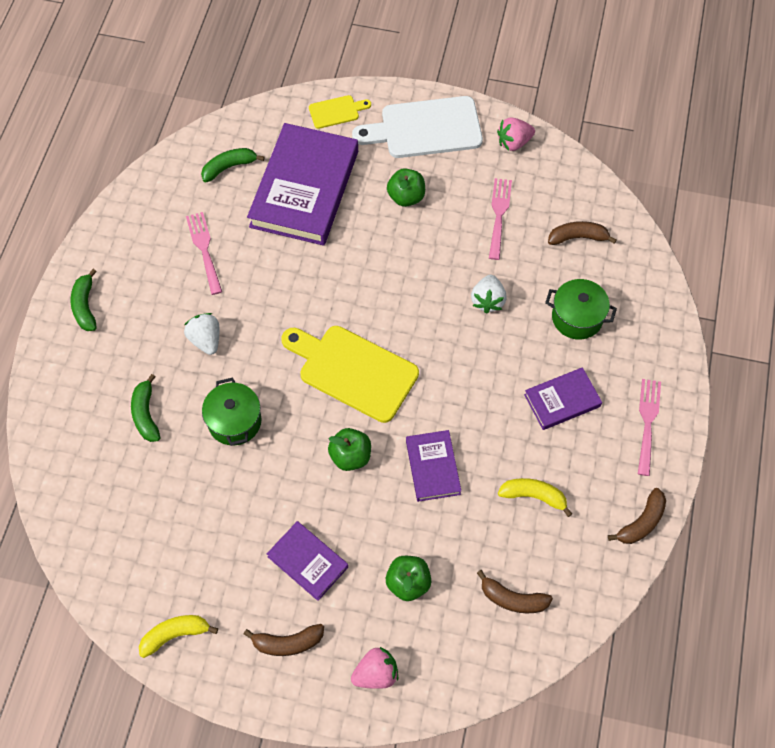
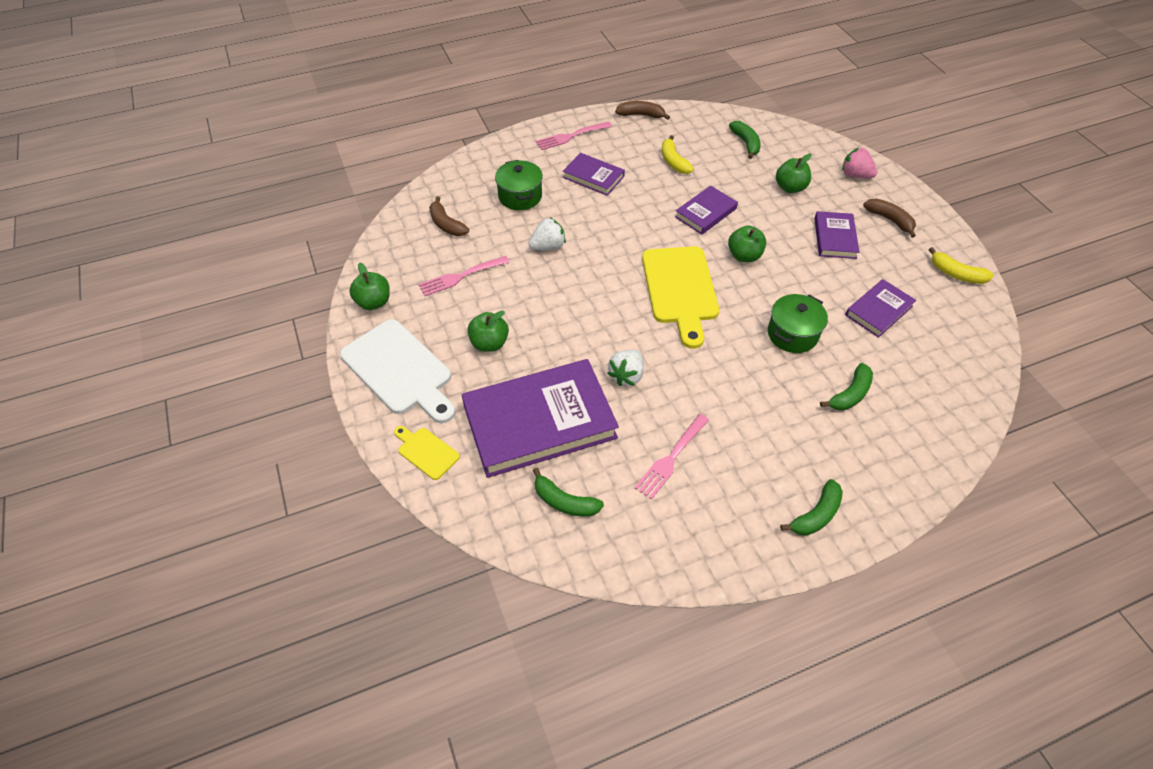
camera: 125 degrees left, 10 degrees down
white strawberry [184,313,219,355] -> white strawberry moved to [607,350,644,386]
brown banana [477,570,553,613] -> green banana [729,121,761,159]
pink strawberry [497,117,535,151] -> green apple [349,263,390,310]
none -> purple book [845,279,916,338]

